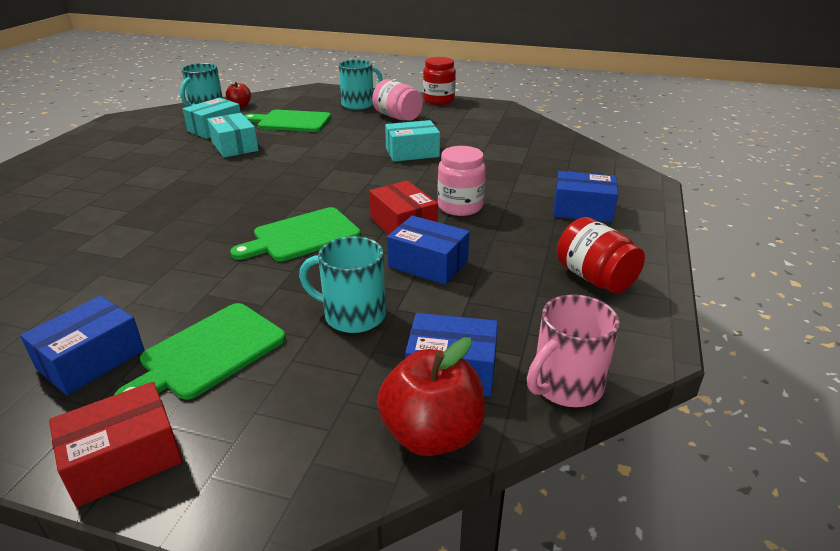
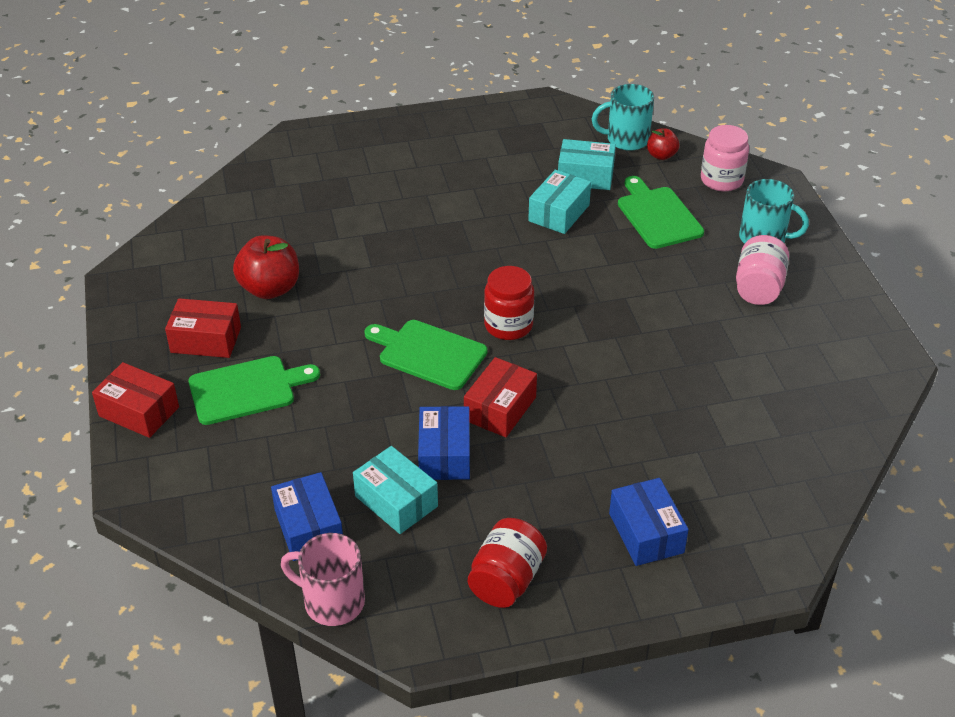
camera: 60 degrees right, 10 degrees up
blue box [20,296,144,396] -> red box [165,298,241,358]
green cutting board [114,303,286,400] -> green cutting board turned 150 degrees clockwise [188,356,320,425]
turquoise mug [299,236,386,333] -> none
red apple [377,337,485,456] -> red apple moved to [233,235,299,299]
turquoise box [385,120,440,162] -> turquoise box moved to [353,446,438,534]
red jar [423,57,456,105] -> red jar moved to [484,266,534,340]
pink jar [437,146,486,216] -> pink jar moved to [701,125,749,192]

